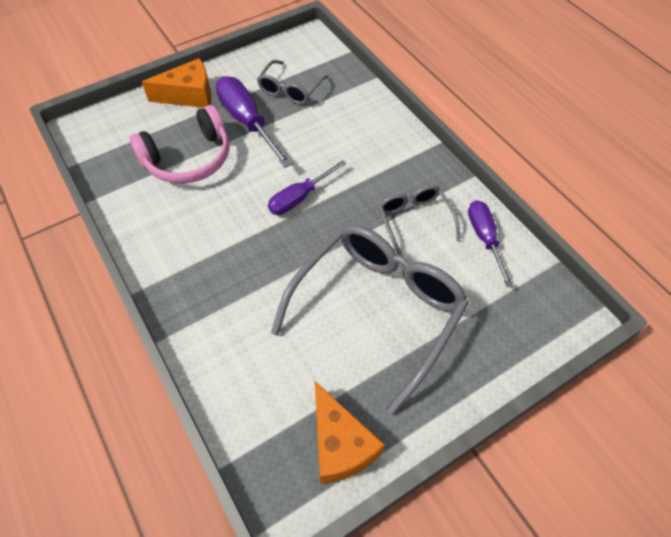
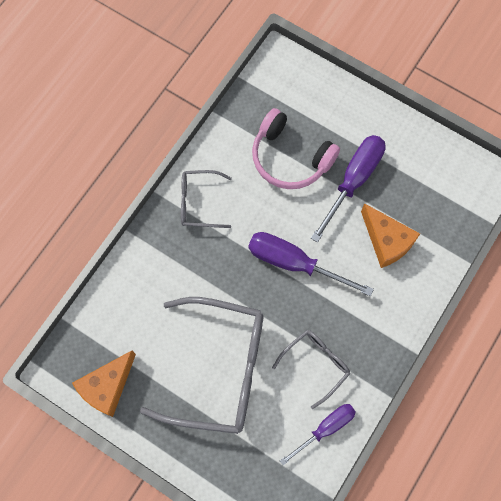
camera: 65 degrees right, 15 degrees up
orange cheese [142,58,211,108] -> orange cheese moved to [361,203,420,268]
grey glasses [257,60,329,105] -> grey glasses moved to [181,170,232,228]
purple screwdriver [268,160,347,215] -> purple screwdriver [248,232,374,297], size x1.54

